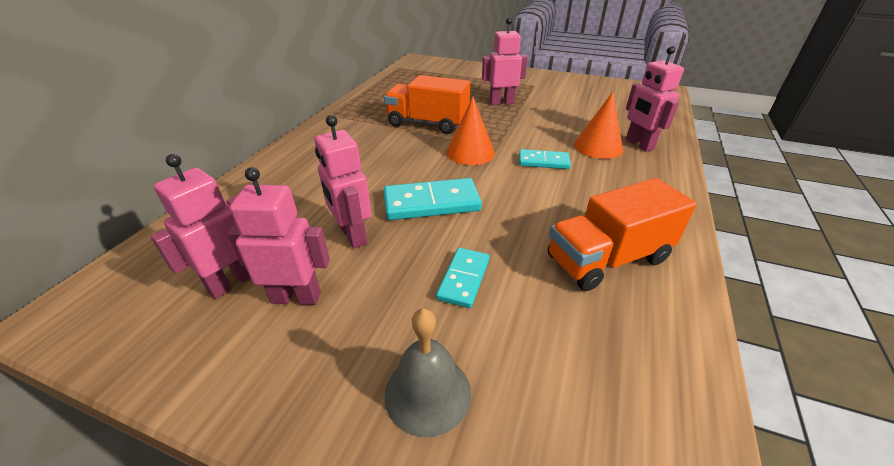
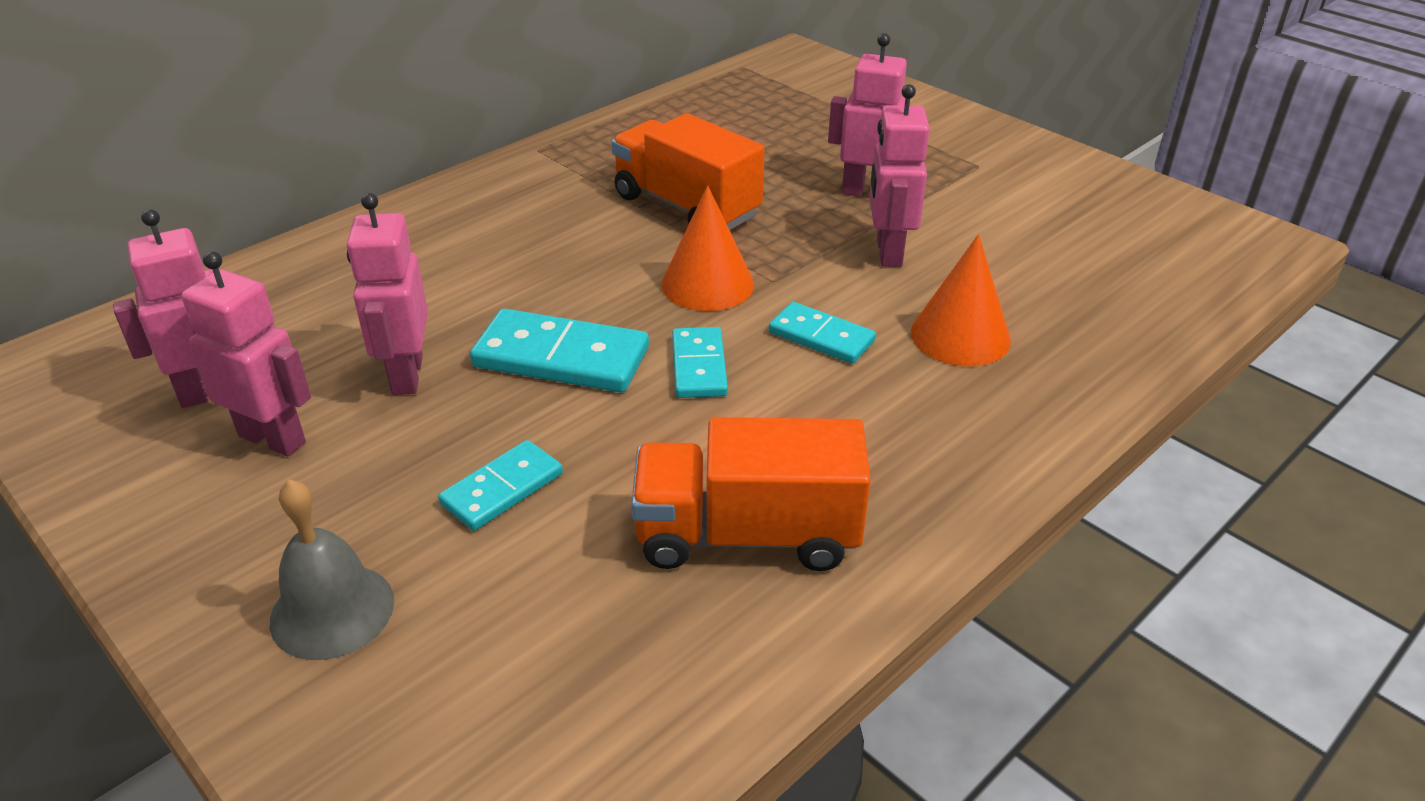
camera: 25 degrees right, 0 degrees up
pink robot [626,46,684,151] -> pink robot moved to [869,84,930,267]
none -> turquoise domino [672,327,728,398]

